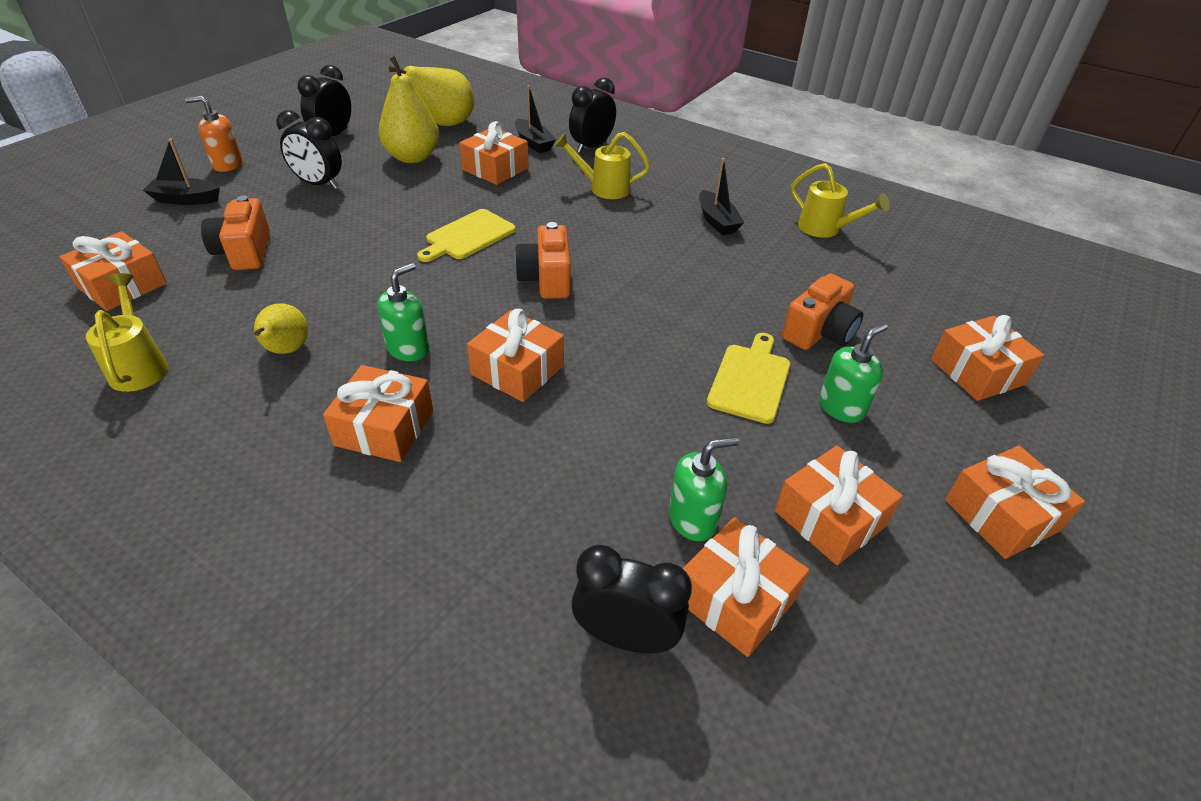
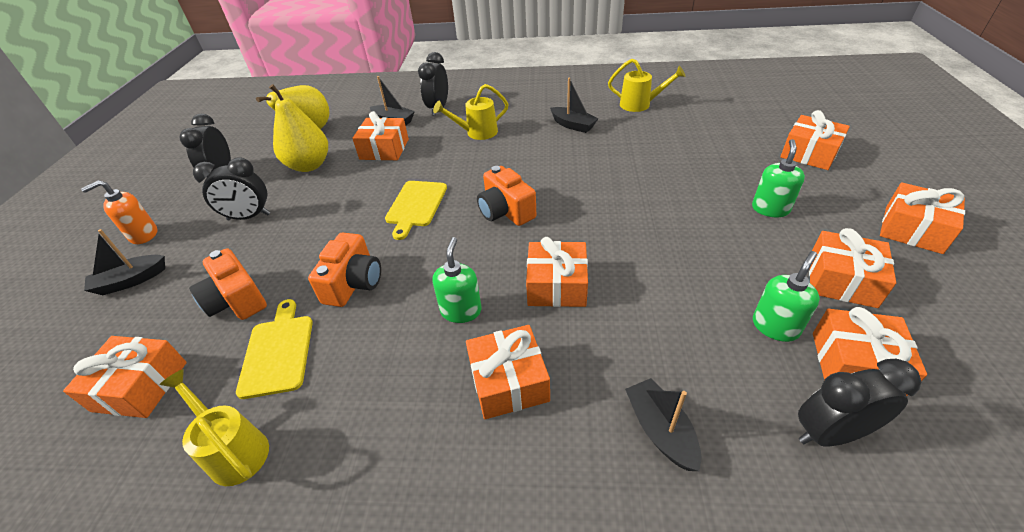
camera: 25 degrees left, 0 degrees up
yellow pear [254,304,308,354] -> none
yellow cutting board [707,333,790,424] -> yellow cutting board moved to [236,299,313,399]
orange camera [782,274,863,350] -> orange camera moved to [308,233,381,307]
none -> black boat [625,378,702,471]

